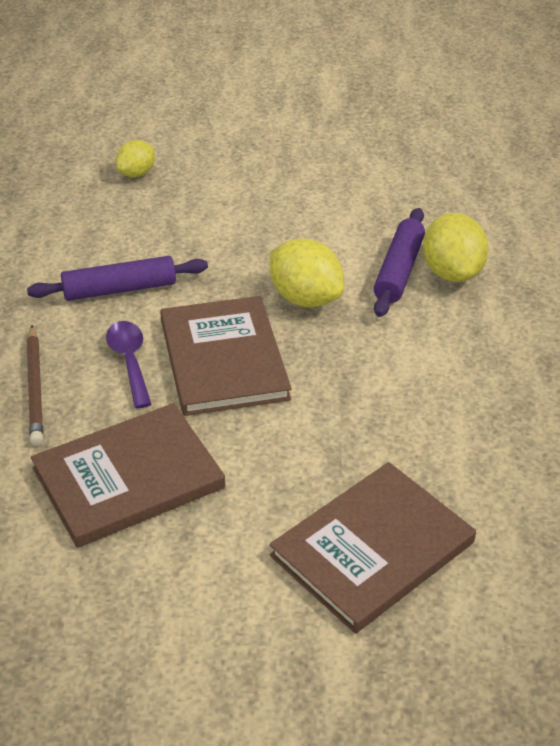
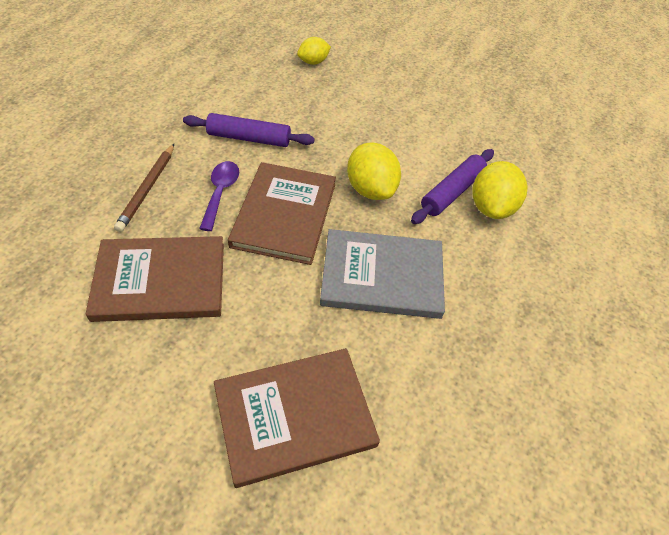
camera: 20 degrees right, 10 degrees up
none -> grey book [320,229,445,319]

